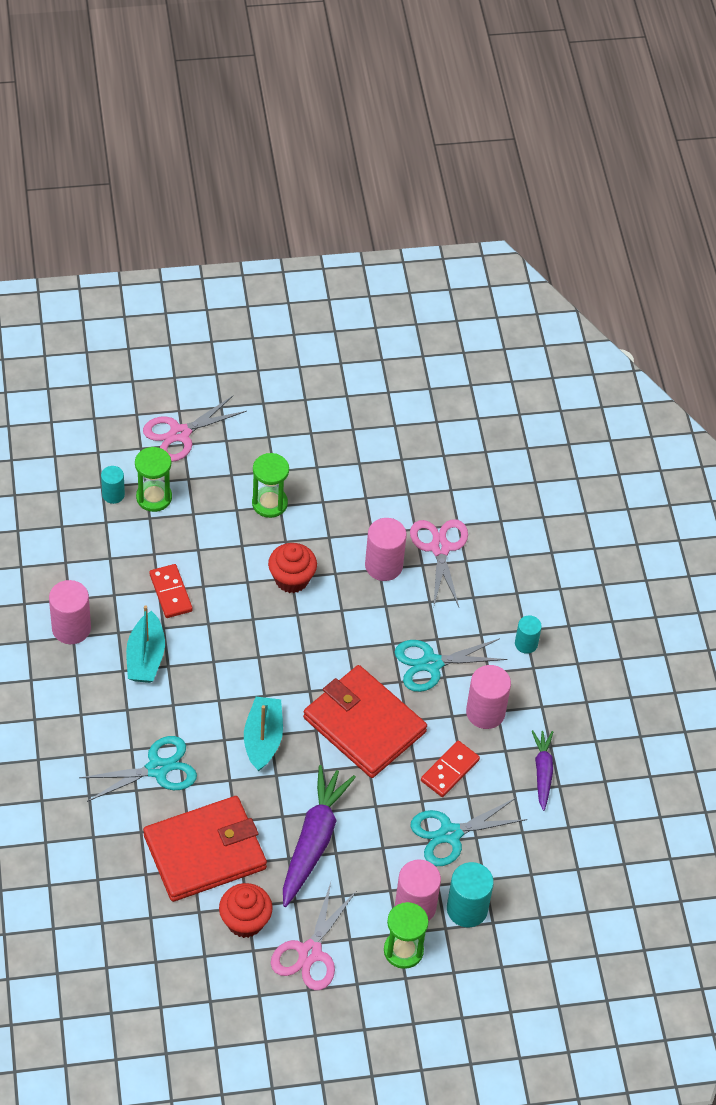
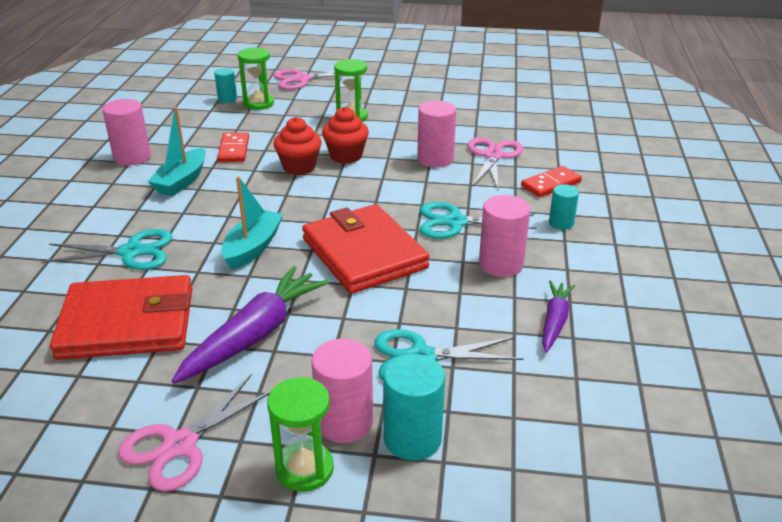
camera: 20 degrees right, 20 degrees down
red cupcake [219,883,273,938] -> red cupcake moved to [274,117,322,175]
red domino [421,741,480,797] -> red domino moved to [521,166,582,197]

